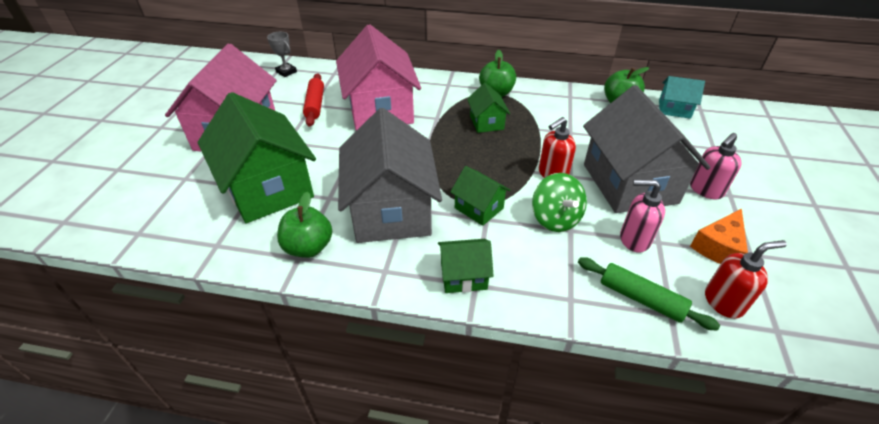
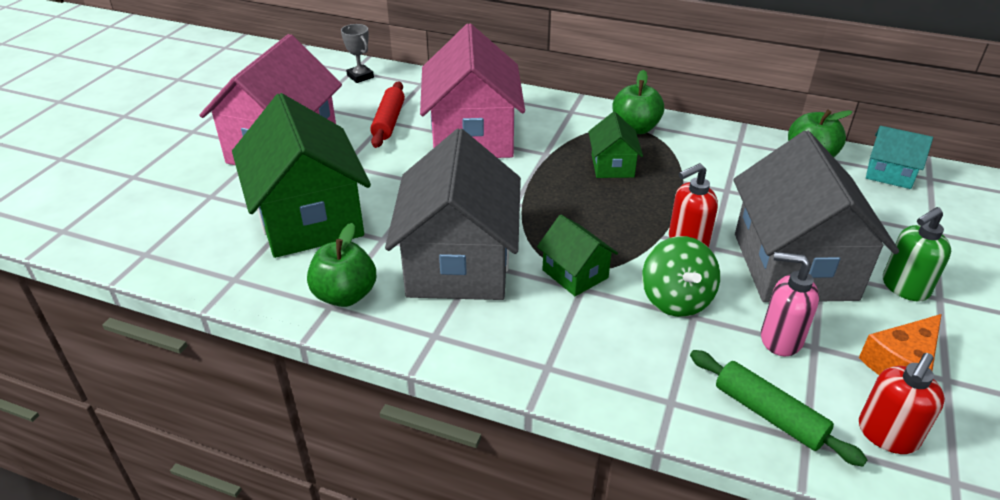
camera: 10 degrees right, 5 degrees down
green house [438,239,494,293] -> none
pink soap dispenser [690,133,742,199] -> green soap dispenser [883,207,951,302]
red soap dispenser [705,240,787,319] -> red soap dispenser turned 135 degrees clockwise [859,353,945,454]

